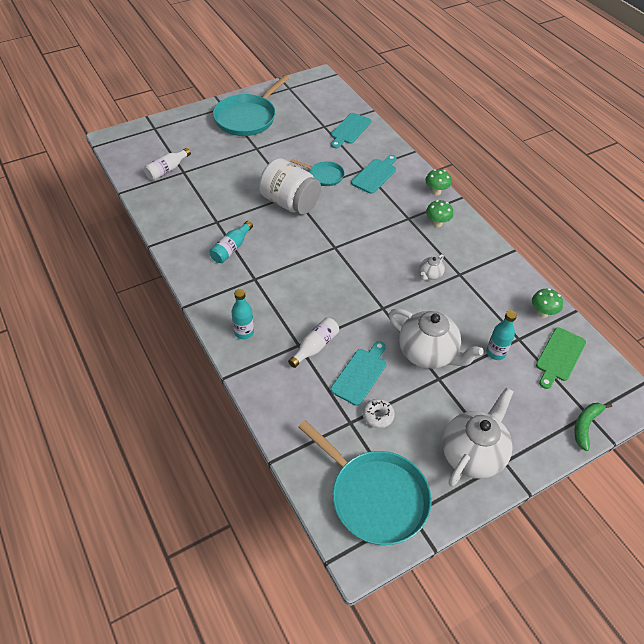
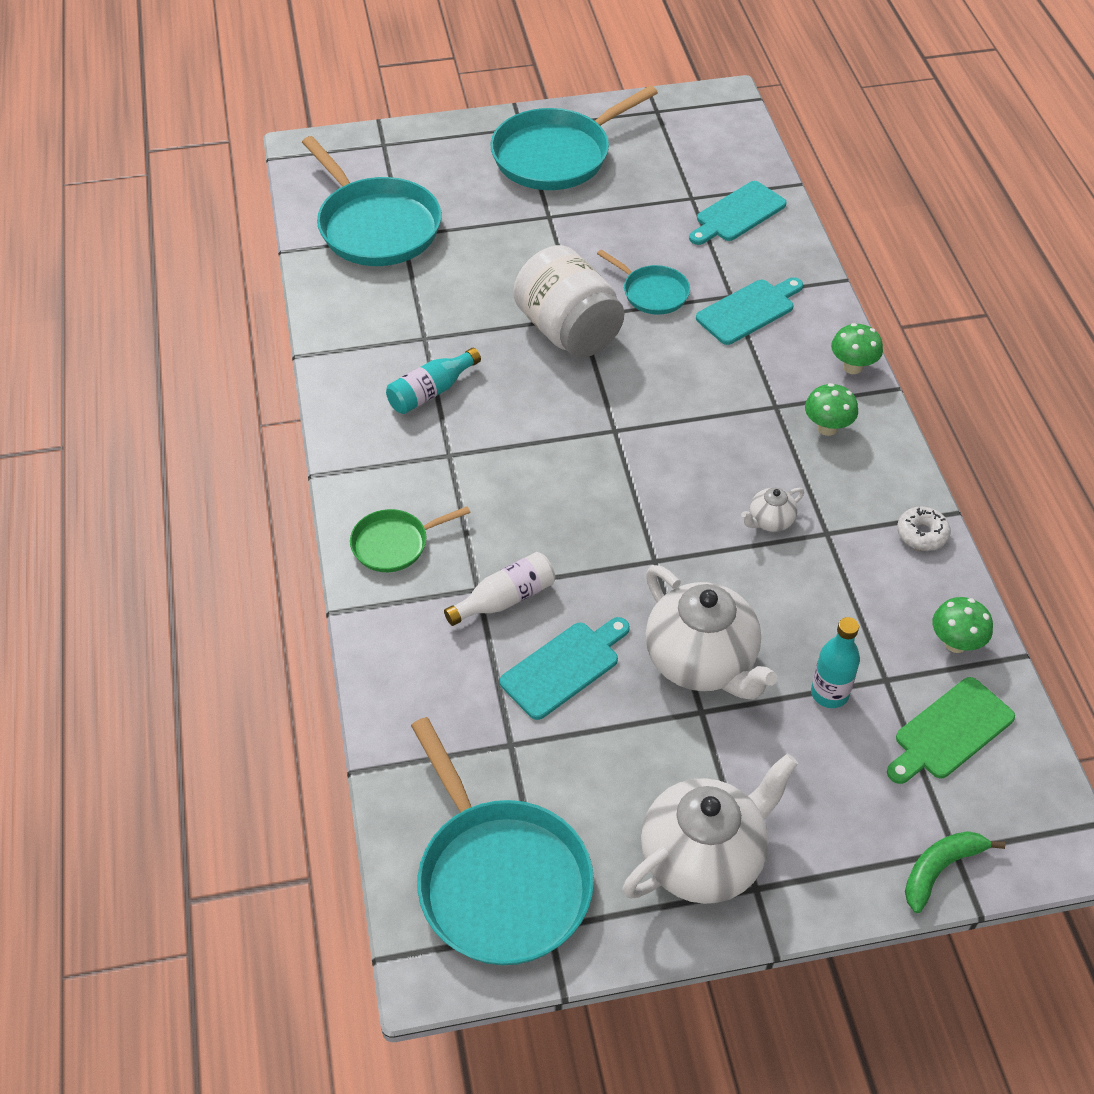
camera: 20 degrees right, 0 degrees up
white bottle [144,148,191,181] -> turquoise pan [302,136,442,266]
turquoise bottle [231,289,254,339] -> green pan [350,506,471,572]
white donut [363,399,395,428] -> white donut moved to [897,506,951,551]

